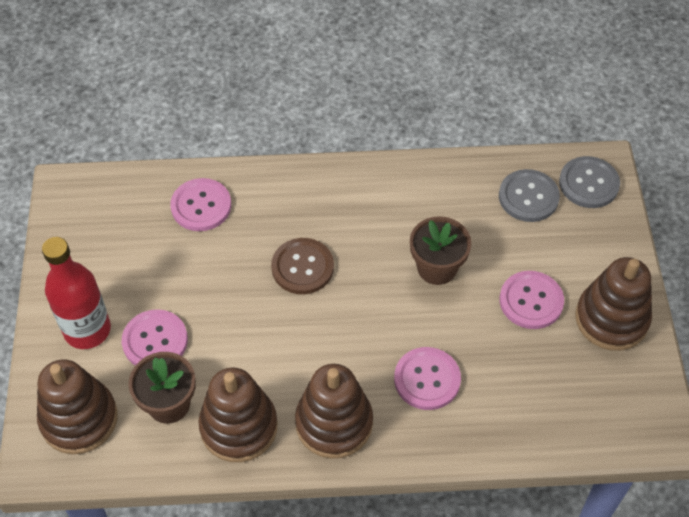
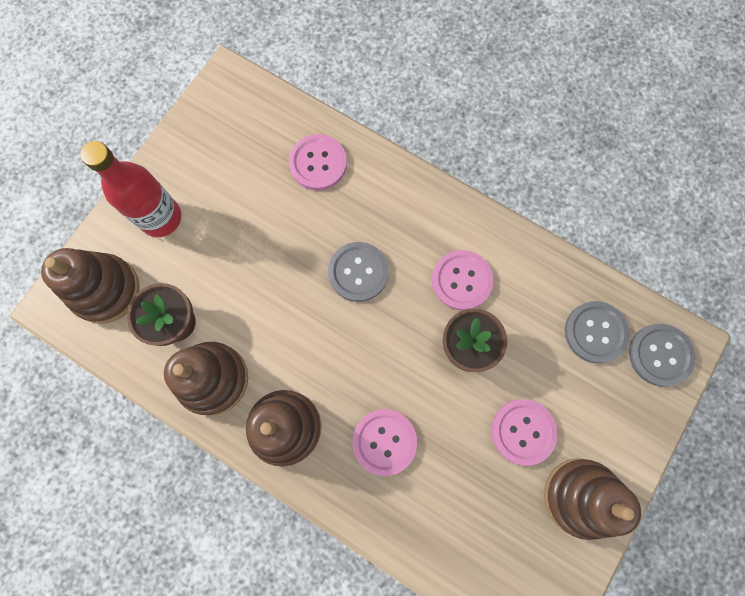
camera: 35 degrees right, 20 degrees up
pink button [122,309,188,365] -> pink button moved to [432,250,493,310]
brown button [271,238,334,294] -> grey button [328,242,389,302]

